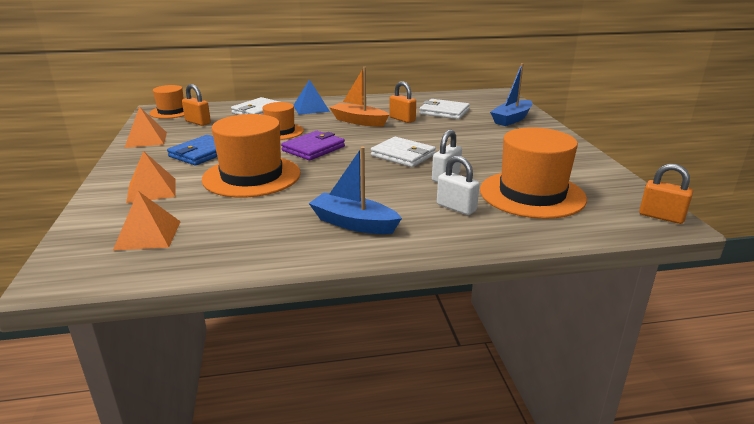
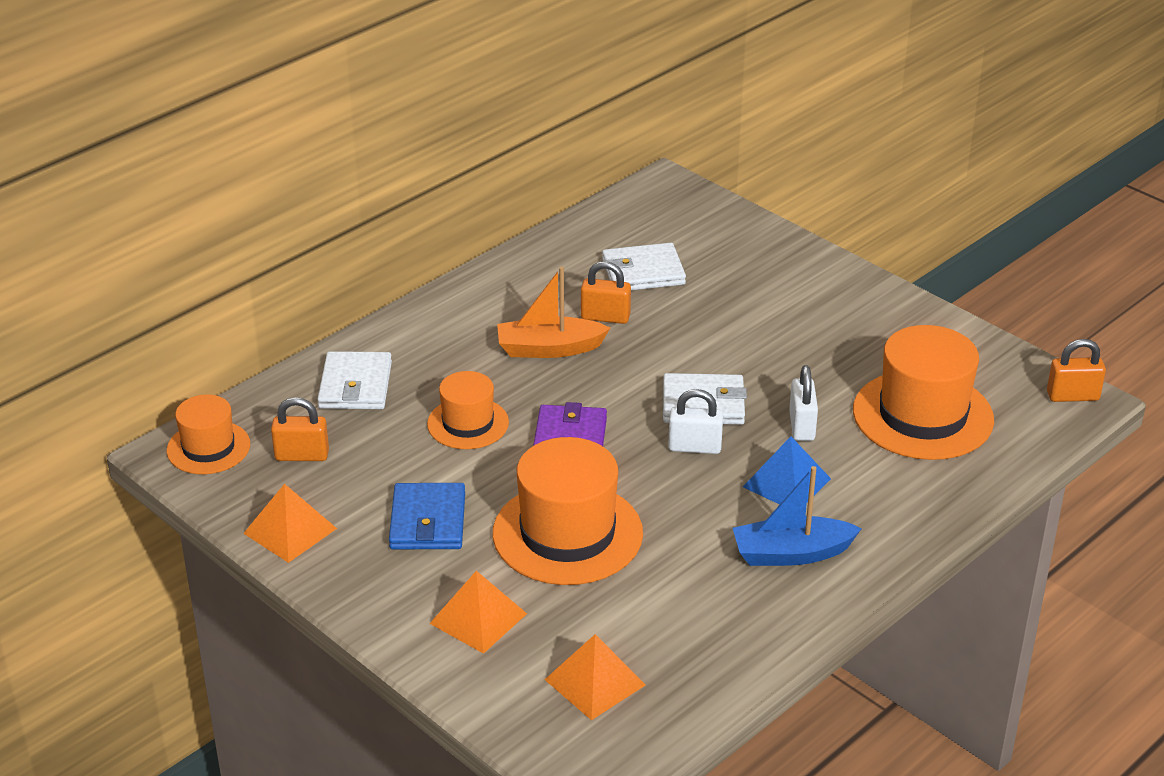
camera: 35 degrees left, 10 degrees up
blue pyramid [294,79,330,115] -> blue pyramid moved to [743,436,831,505]
white padlock [437,156,480,215] -> white padlock moved to [668,389,723,454]
blue boat [490,63,533,126] -> none

